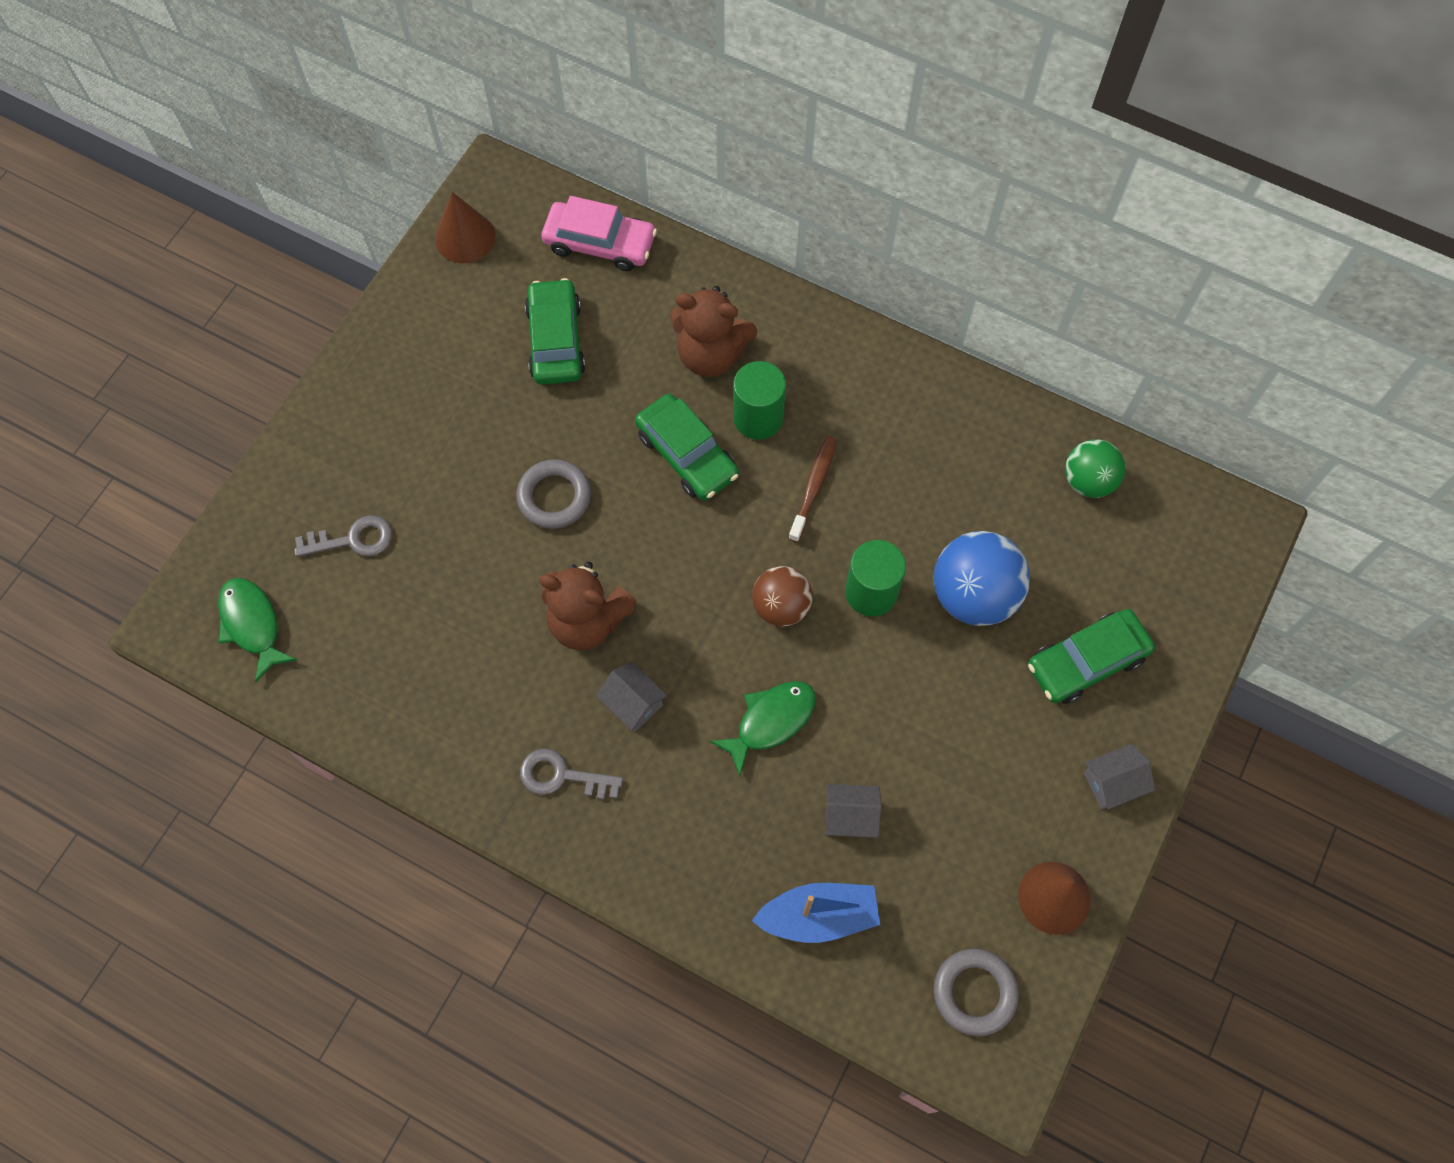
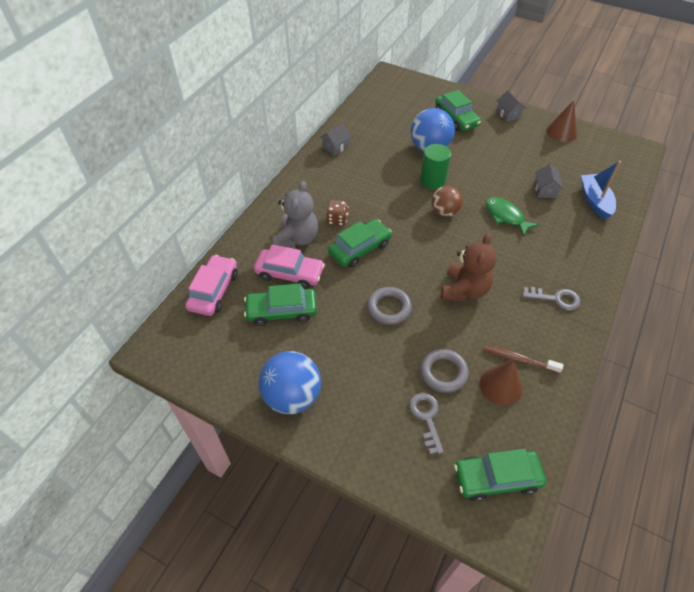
camera: 90 degrees left, 15 degrees down
green fish [218,578,297,682] -> green car [454,449,546,502]
brown cone [435,192,495,263] -> brown cone moved to [480,360,523,406]
grey key [520,748,623,799] -> grey key turned 90 degrees counterclockwise [522,287,581,310]
grey house [596,662,667,732] -> grey house moved to [320,123,351,155]
brown teddy bear [670,286,758,377] -> grey teddy bear [273,181,318,249]
green cylinder [733,361,786,440] -> brown dice [326,200,348,226]
brown toothbrush [788,436,837,542] -> brown toothbrush moved to [484,345,563,373]
grey ring [934,949,1019,1036] -> grey ring moved to [420,349,469,393]
green ball [1065,439,1125,498] -> none
none -> pink car [254,244,325,289]
none -> blue ball [259,351,321,414]

